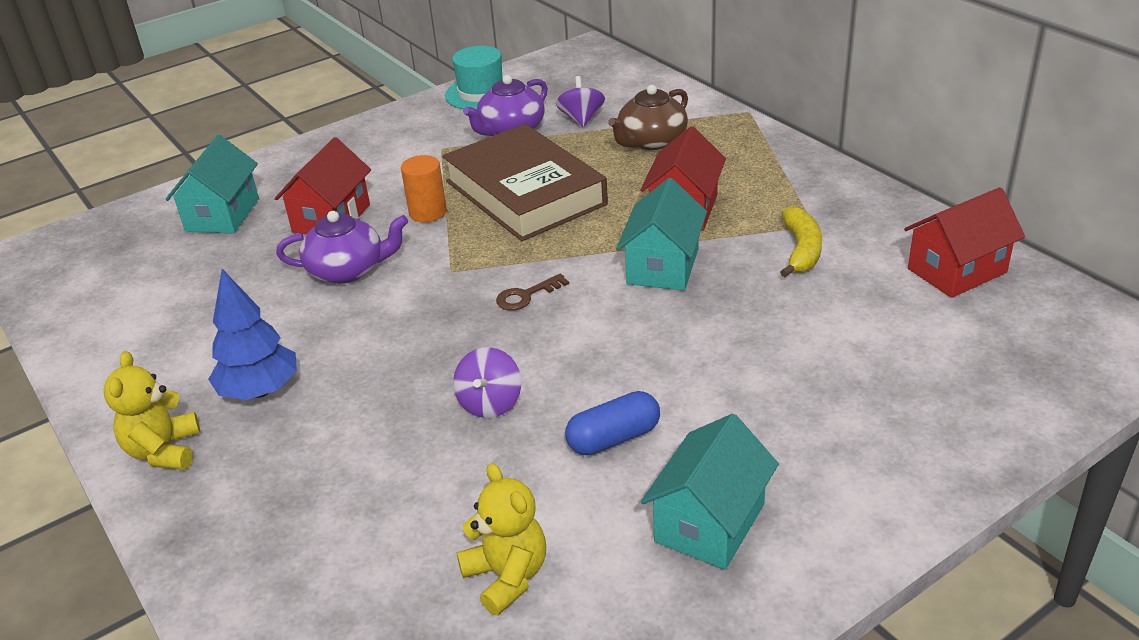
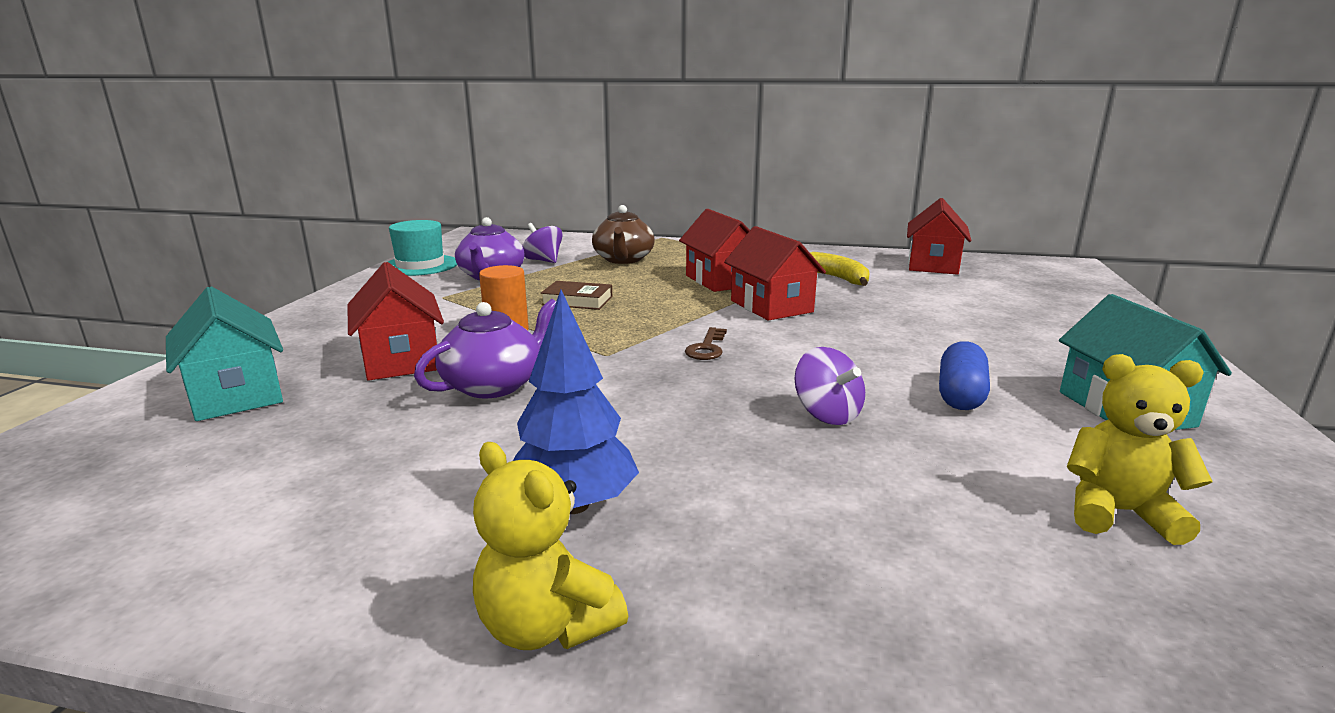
camera: 45 degrees left, 15 degrees down
brown book [442,124,608,241] -> brown book [541,281,612,310], size x0.41
turquoise house [616,178,707,291] -> red house [724,226,826,321]

